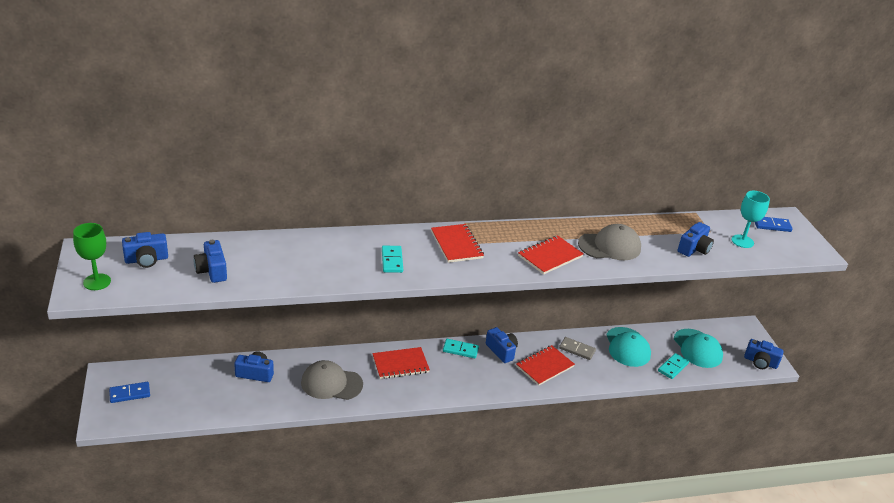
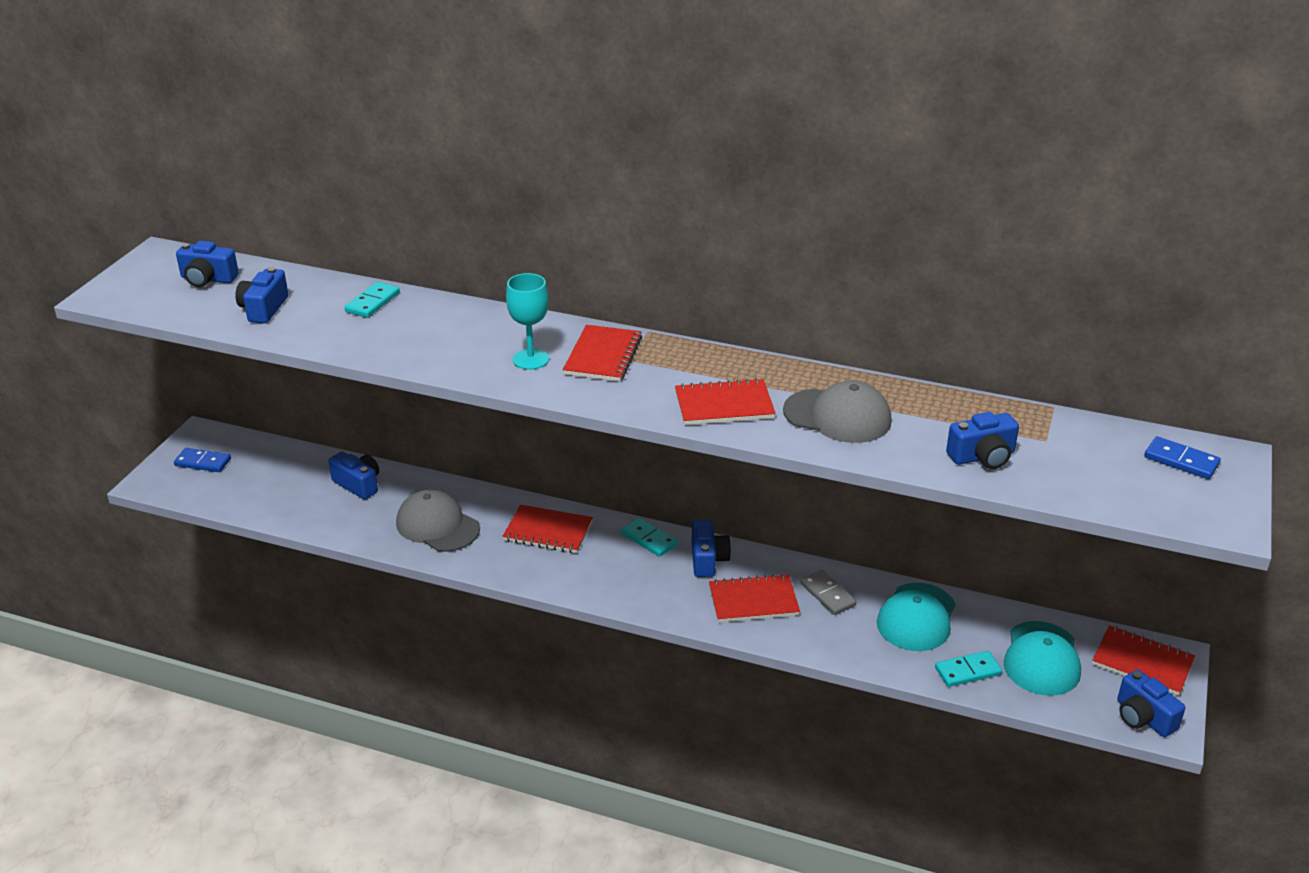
camera: 35 degrees right, 0 degrees up
green goblet [73,223,111,290] -> none
turquoise domino [382,246,403,273] -> turquoise domino moved to [345,282,400,318]
turquoise goblet [732,191,770,248] -> turquoise goblet moved to [506,273,549,370]
none -> red notebook [1092,625,1195,696]

